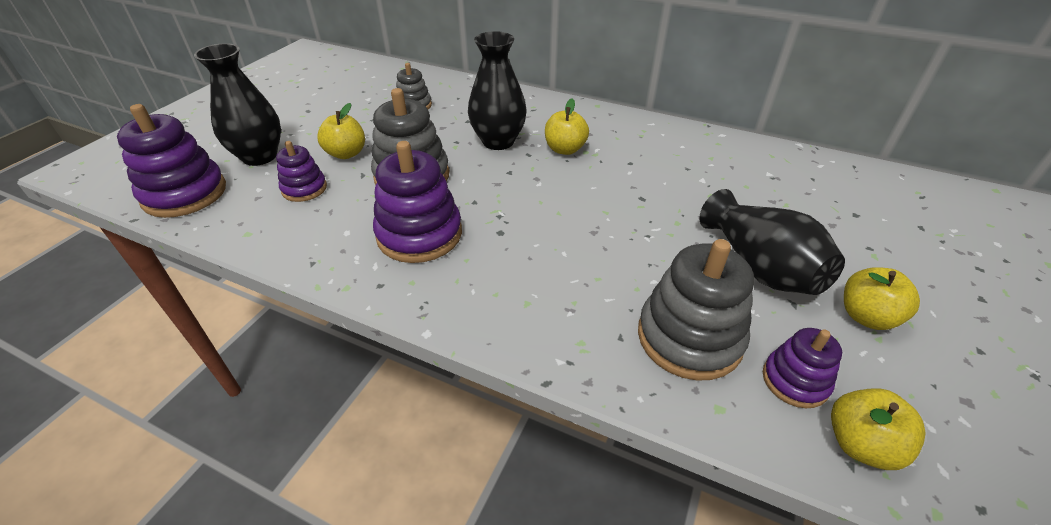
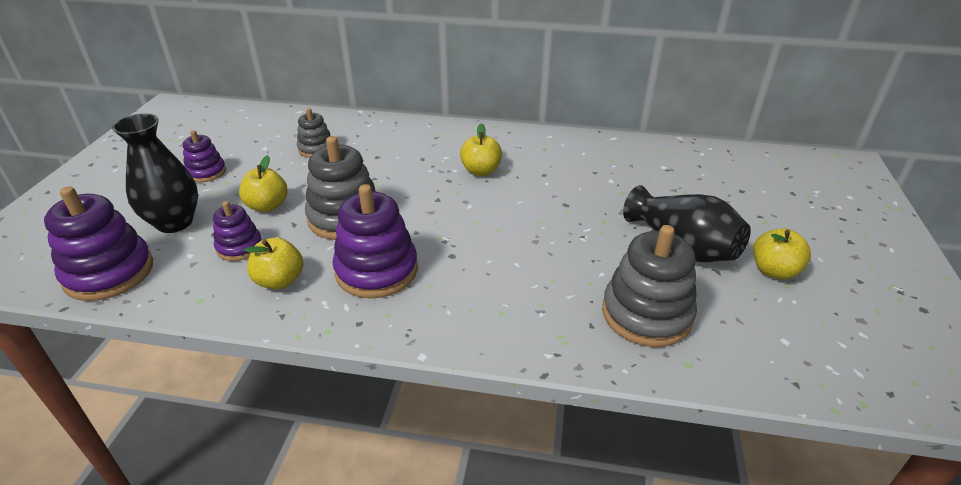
camera: 15 degrees left, 5 degrees down
black vase [468,31,527,150] -> none
purple stacking toy [763,328,842,408] -> purple stacking toy moved to [183,130,226,183]
yellow apple [831,388,926,470] -> yellow apple moved to [244,237,303,289]

